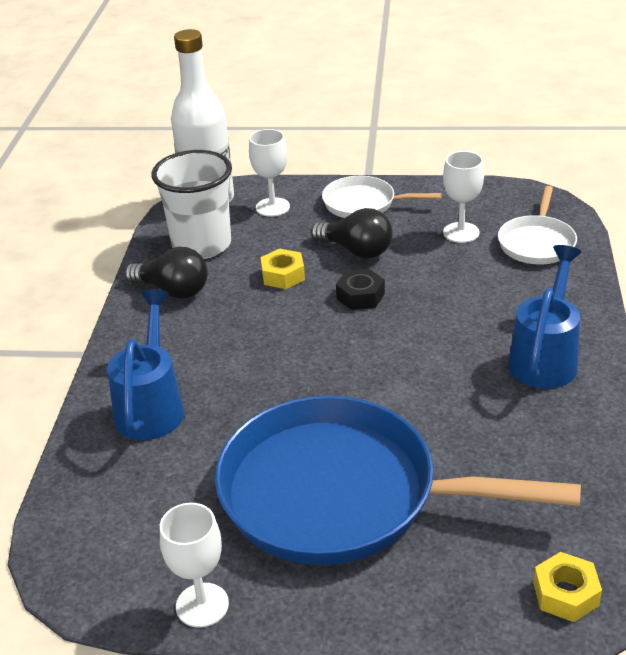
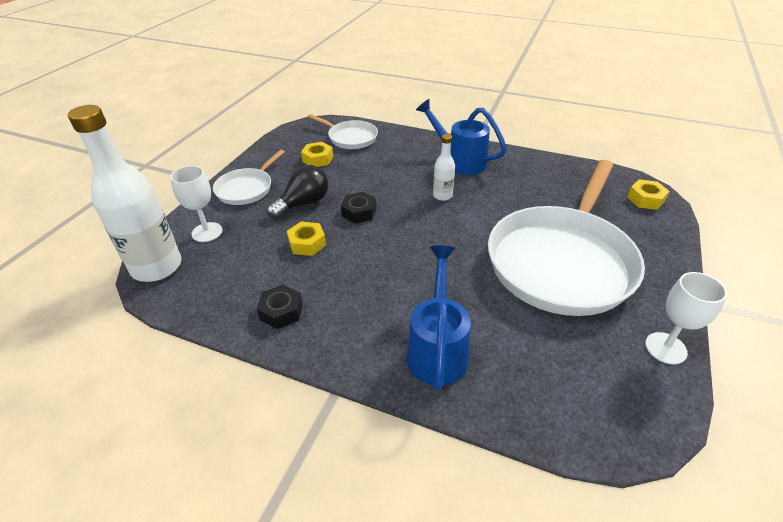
camera: 75 degrees left, 5 degrees up
blue watering can [107,289,184,440] -> blue watering can turned 75 degrees clockwise [406,246,471,390]
black light bulb [125,247,208,299] -> black nut [257,285,303,329]
white cup [151,150,232,259] -> none
blue pan [215,396,581,565] -> white pan [488,160,645,316]
white goblet [443,151,484,243] -> yellow nut [301,142,333,167]
none -> white bottle [433,134,455,201]

